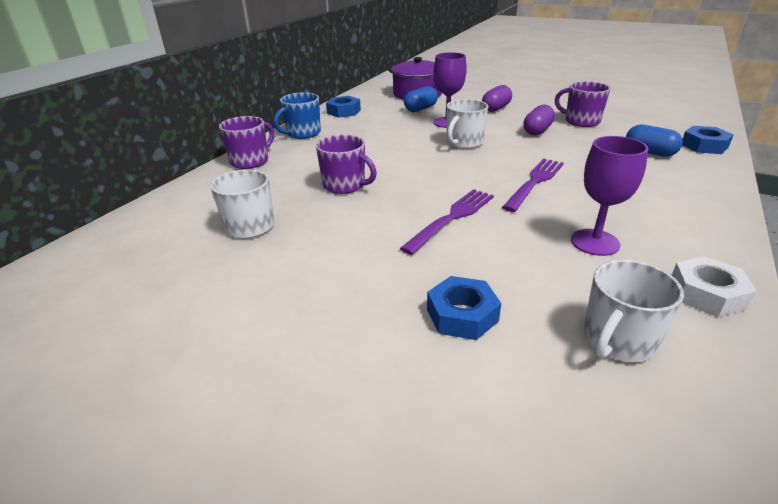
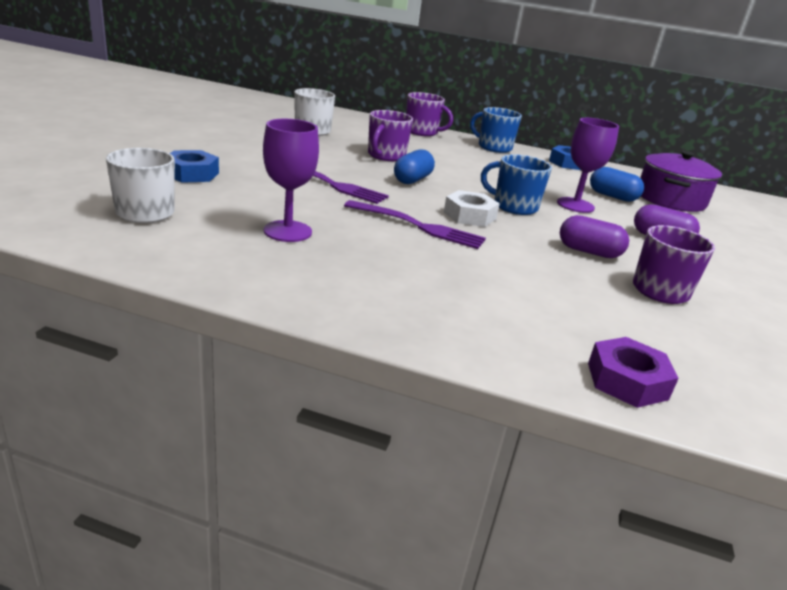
camera: 75 degrees right, 5 degrees down
white mug [446,99,488,149] -> blue mug [481,154,552,215]
blue capsule [626,125,683,157] -> blue capsule moved to [394,149,435,184]
white nut [672,256,757,317] -> white nut moved to [444,190,500,227]
blue nut [682,126,734,154] -> purple nut [588,337,679,408]

